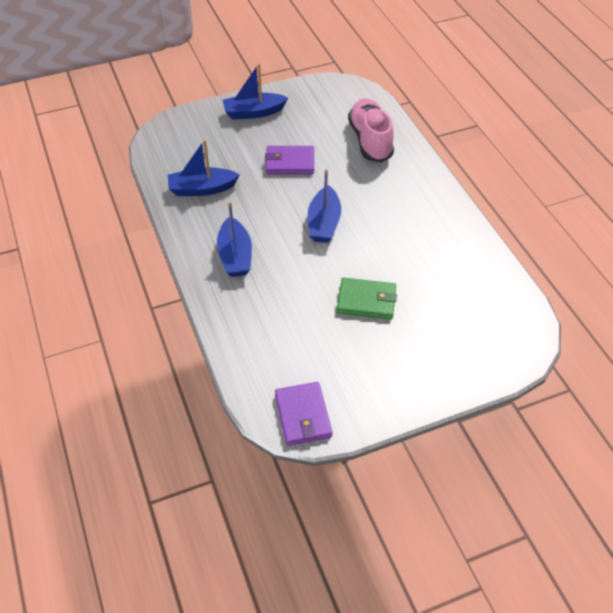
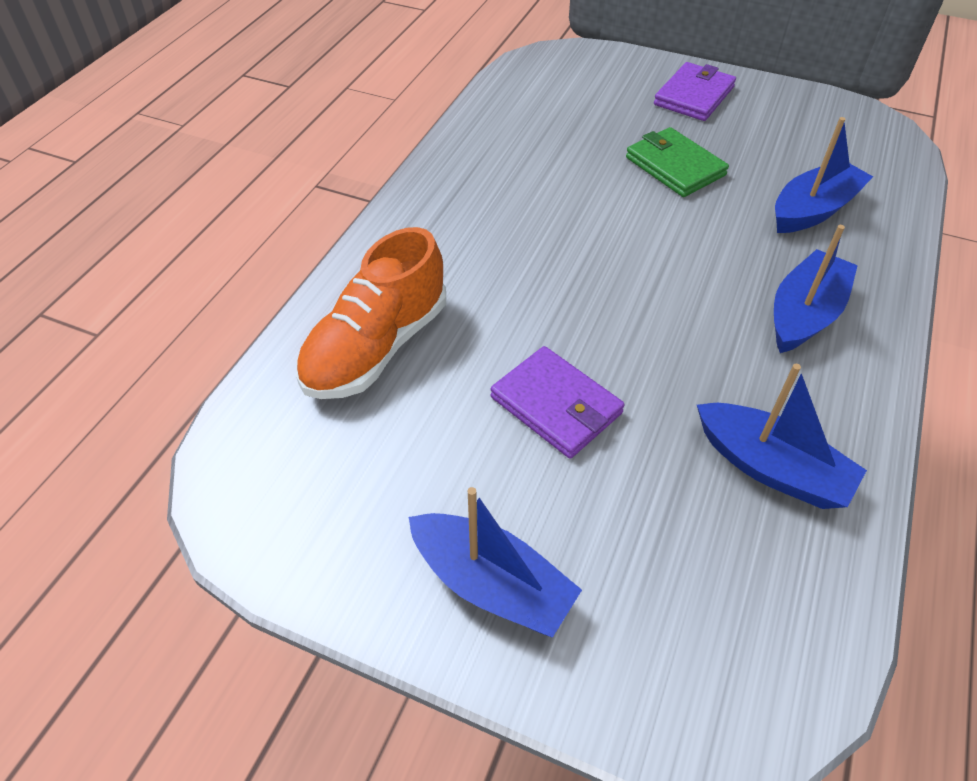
camera: 135 degrees left, 0 degrees up
purple wallet [275,382,333,446] -> purple wallet moved to [654,62,736,121]
blue boat [308,169,341,243] -> blue boat moved to [775,117,873,233]
pink shoe [348,98,394,162] -> orange shoe [296,227,446,399]

